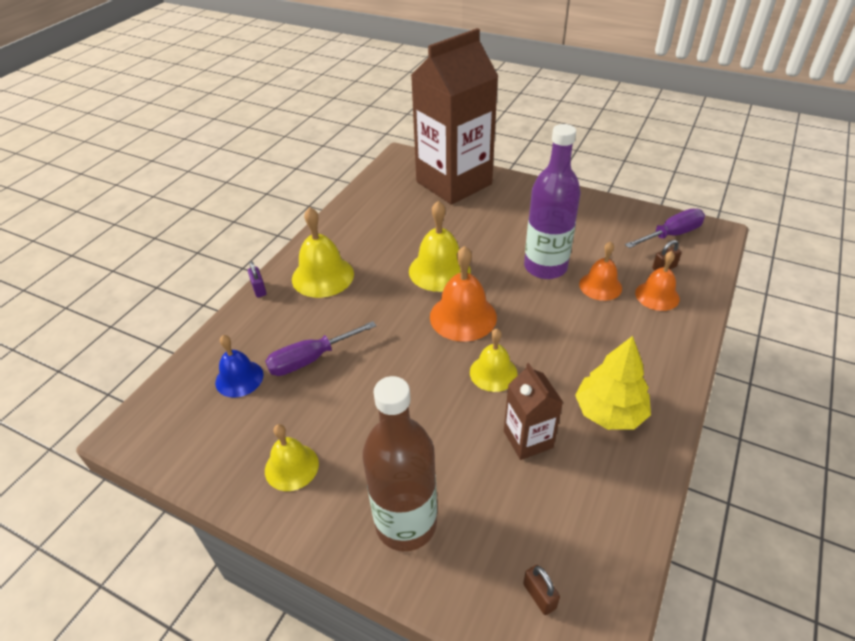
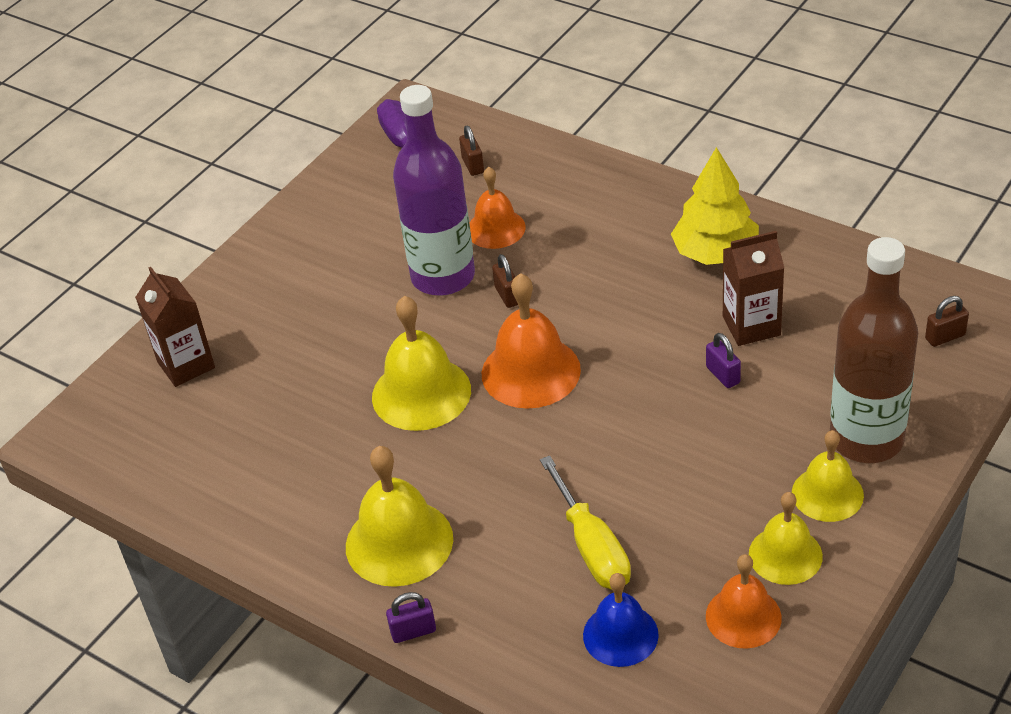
camera: 80 degrees left, 0 degrees up
purple screwdriver [265,321,376,376] -> yellow screwdriver [540,456,631,589]
brown carton [411,28,499,205] -> brown carton [135,267,215,387], size x0.45
yellow bell [470,329,518,392] -> yellow bell moved to [792,430,864,522]
orange bell [635,251,680,311] -> orange bell moved to [706,554,782,649]
none -> brown padlock [492,254,518,308]
none -> purple padlock [706,333,741,388]

